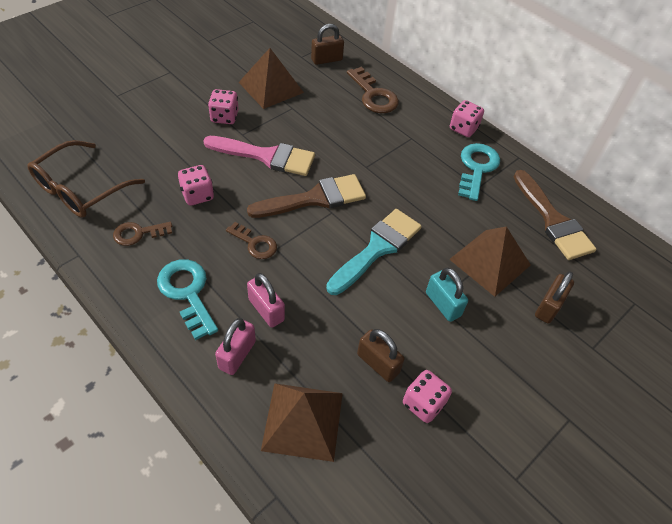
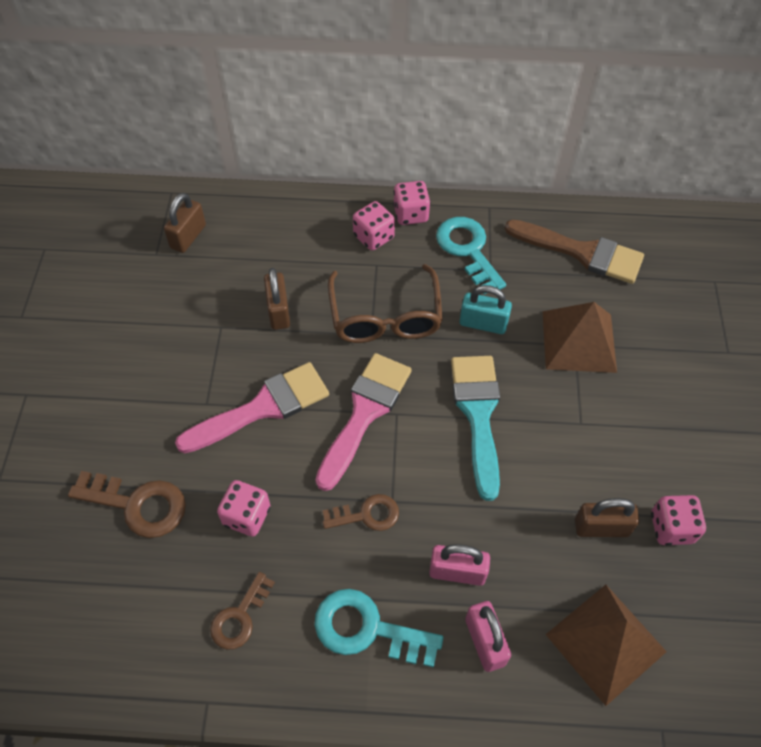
camera: 40 degrees left, 5 degrees up
brown glasses [27,140,145,218] -> brown glasses moved to [328,264,443,343]
pink dice [208,89,239,124] -> pink dice moved to [353,201,395,250]
brown pyramid [239,48,304,109] -> none
brown brush [247,174,366,218] -> pink brush [315,353,412,491]
brown key [347,67,399,113] -> brown key moved to [68,471,186,538]
turquoise padlock [426,268,468,322] -> turquoise padlock moved to [460,285,512,334]
brown padlock [535,271,574,324] -> brown padlock moved to [264,268,290,330]

